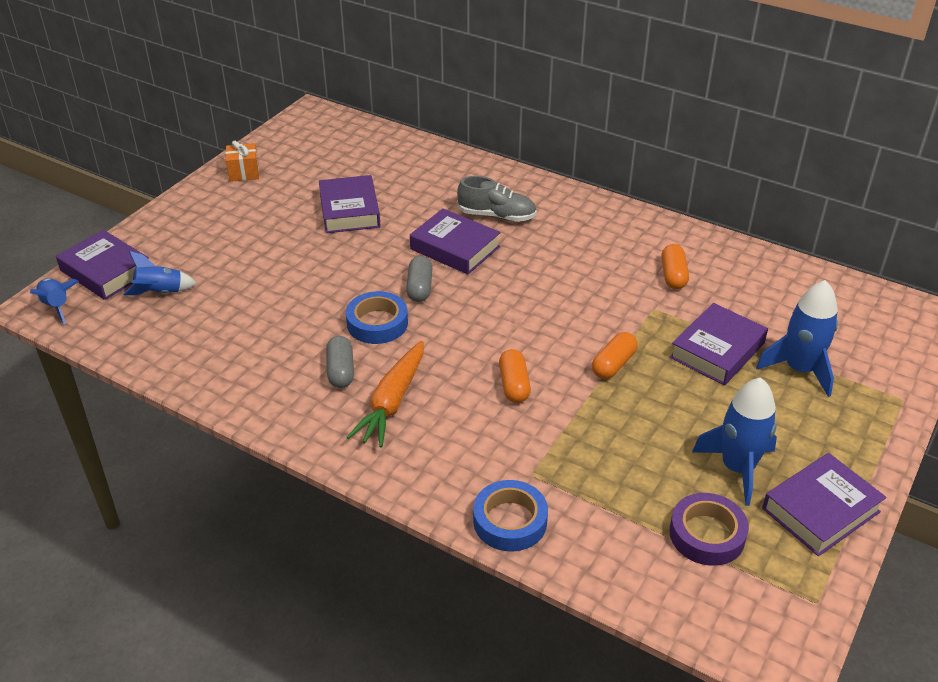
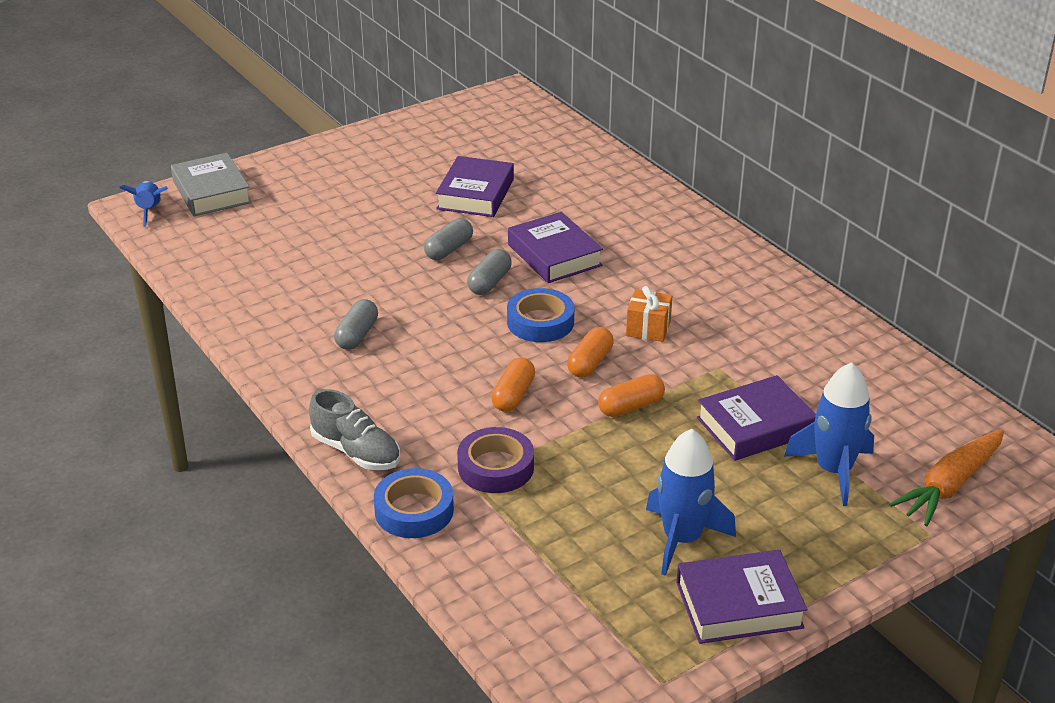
camera: 25 degrees right, 5 degrees down
purple book [56,230,149,300] -> grey book [171,153,251,216]
blue rocket [123,251,197,295] -> none
orange gift [225,141,259,182] -> orange gift moved to [626,286,672,342]
blue tape [346,291,408,344] -> blue tape moved to [507,288,574,342]
orange carrot [346,341,424,448] -> orange carrot moved to [889,429,1004,526]
grey shoe [457,176,537,222] -> grey shoe moved to [309,389,400,470]
orange capsule [661,244,689,289] -> orange capsule moved to [567,327,614,378]
purple tape [669,493,749,566] -> purple tape moved to [457,427,534,493]
none -> grey capsule [424,218,473,260]

